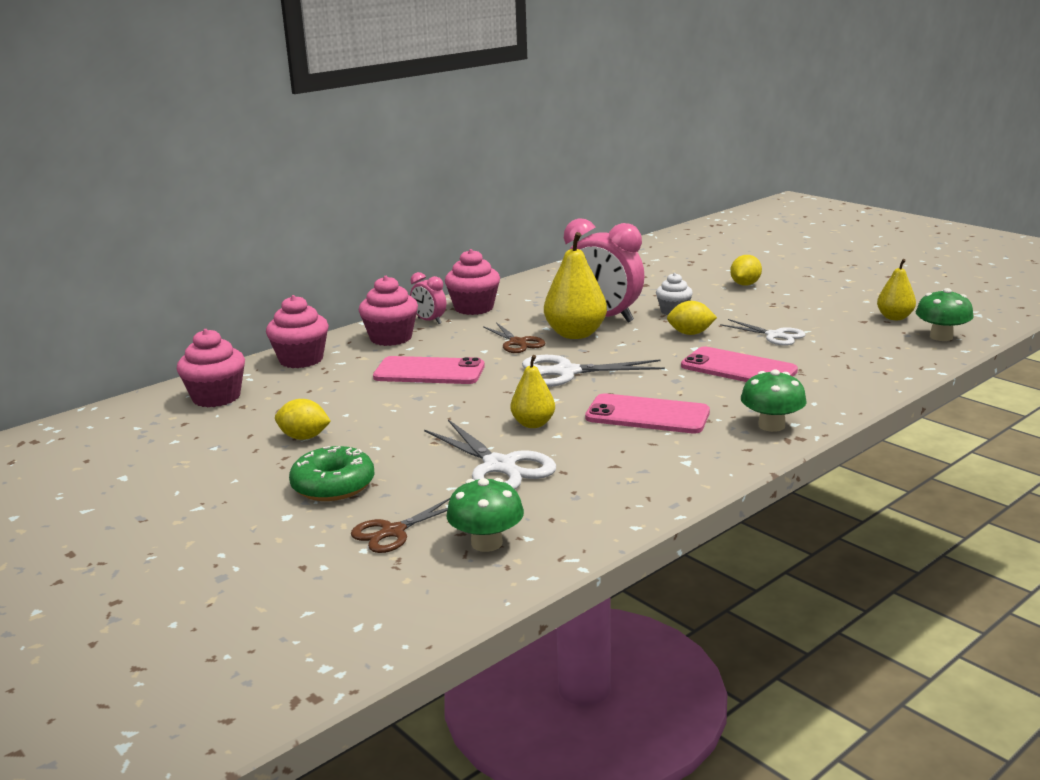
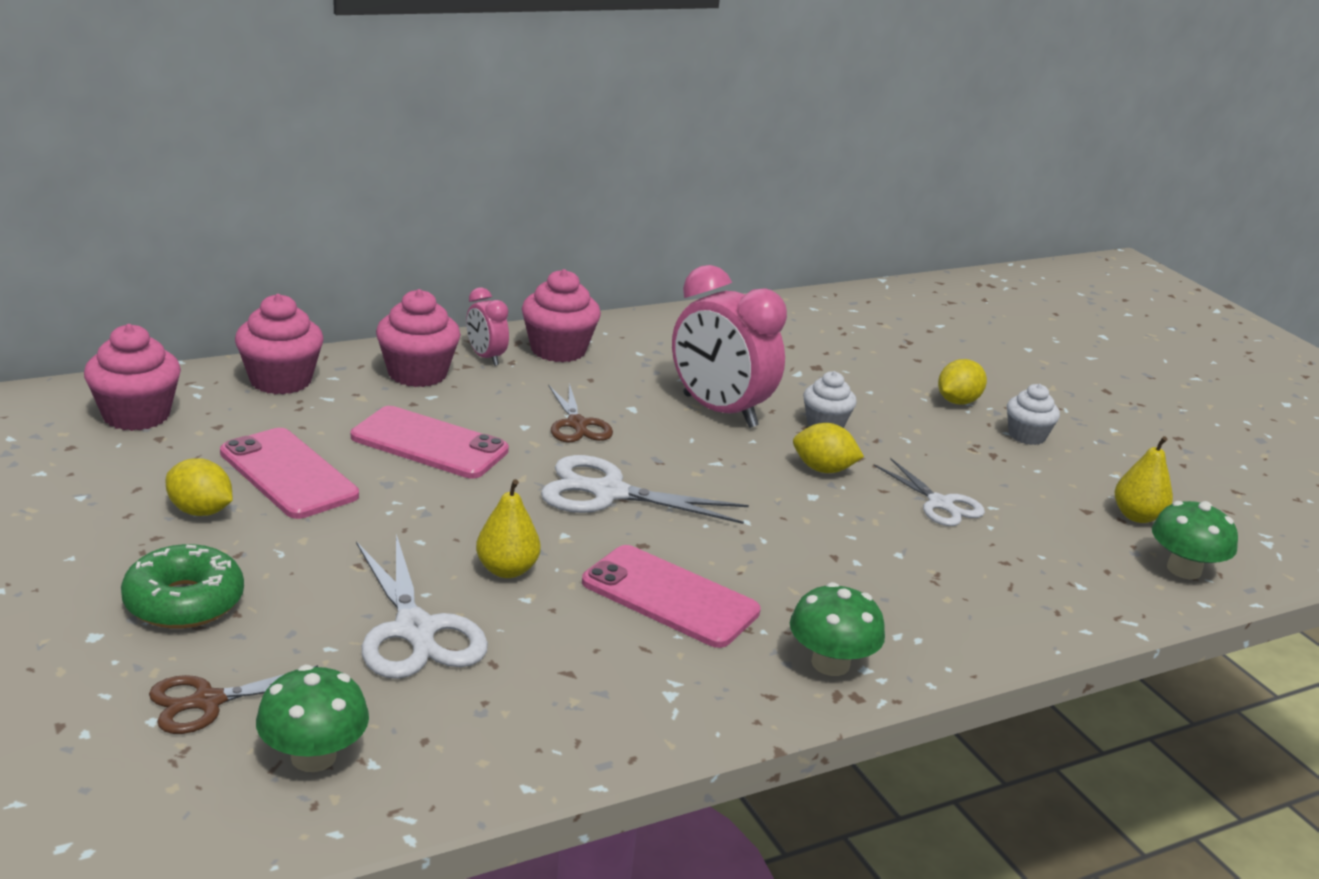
camera: 10 degrees right, 5 degrees up
yellow pear [544,232,607,339] -> none
pink phone [681,347,798,382] -> pink phone moved to [220,428,359,519]
none -> white cupcake [1007,384,1060,445]

